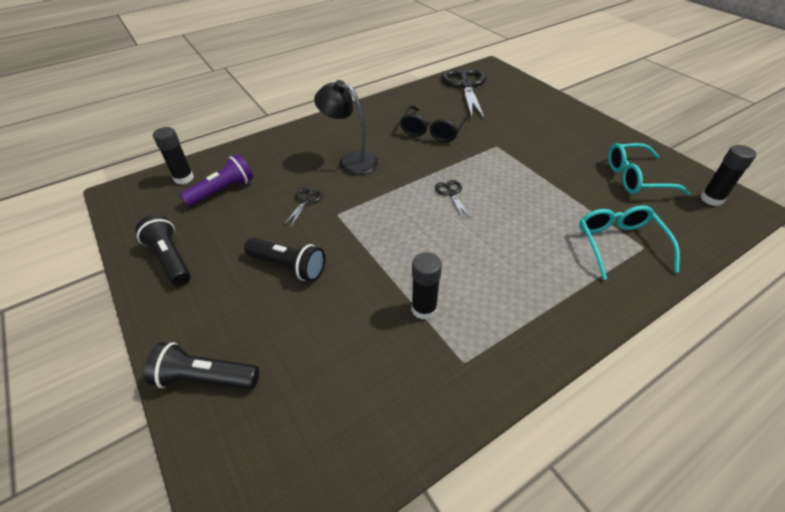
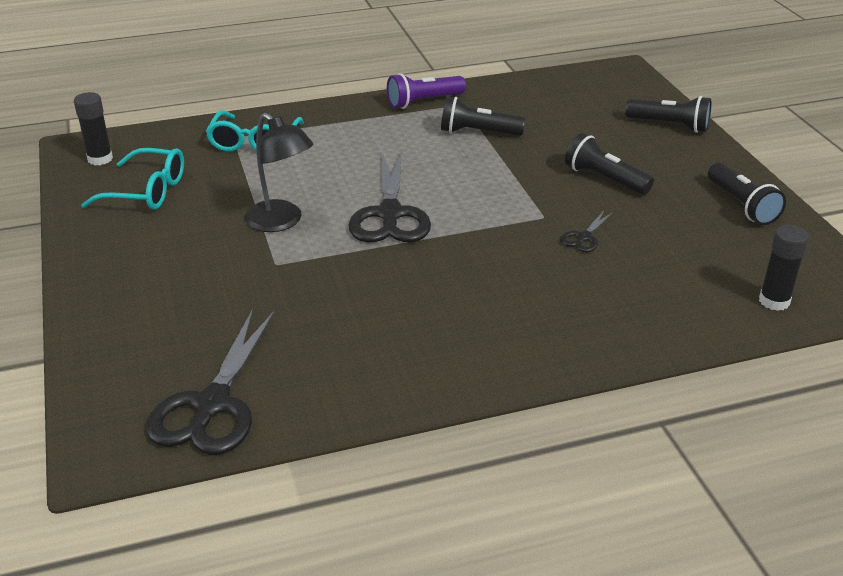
camera: 165 degrees left, 10 degrees down
purple flashlight [179,154,253,207] -> purple flashlight moved to [387,73,466,109]
black lamp [314,80,378,175] -> black lamp moved to [245,113,314,232]
black glasses [400,105,468,142] -> none
black glue stick [412,252,442,320] -> black flashlight [441,97,526,136]
black scissors [435,180,471,219] -> black scissors [349,153,431,243], size x2.21

